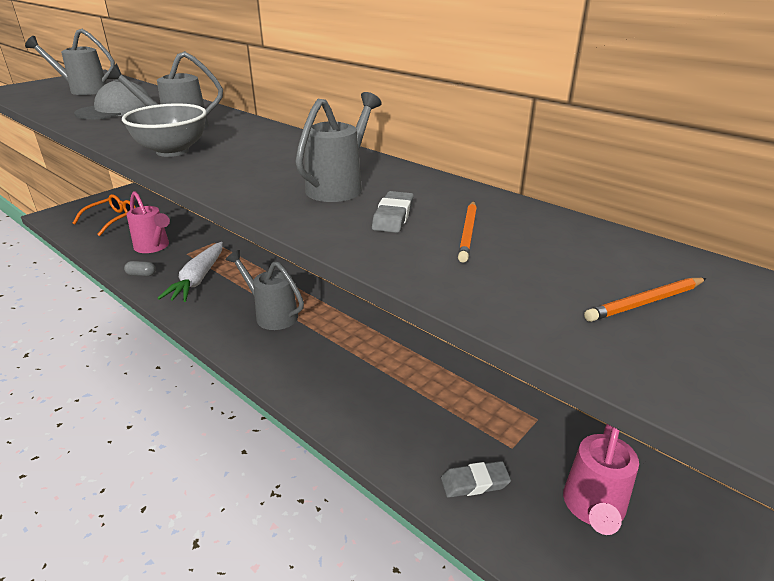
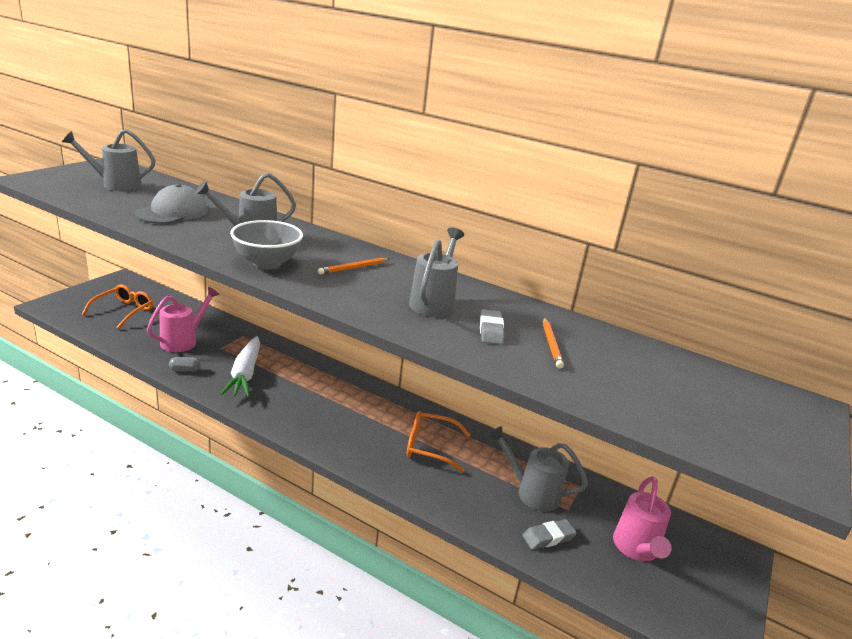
camera: 15 degrees left, 5 degrees down
pink watering can [127,191,170,253] -> pink watering can turned 90 degrees counterclockwise [147,287,220,352]
grey watering can [226,250,304,330] -> grey watering can moved to [488,426,588,511]
orange pencil [584,278,707,322] -> orange pencil moved to [318,258,389,274]
none -> orange glasses [407,411,471,472]

